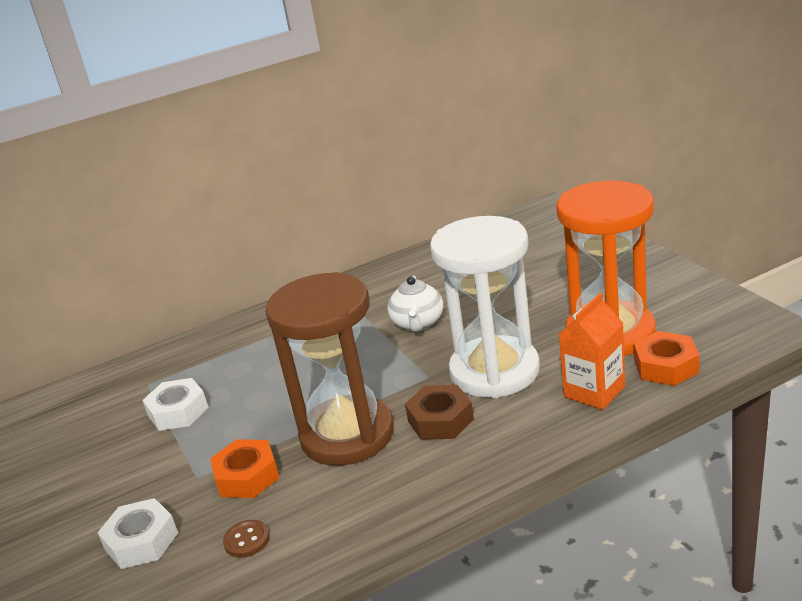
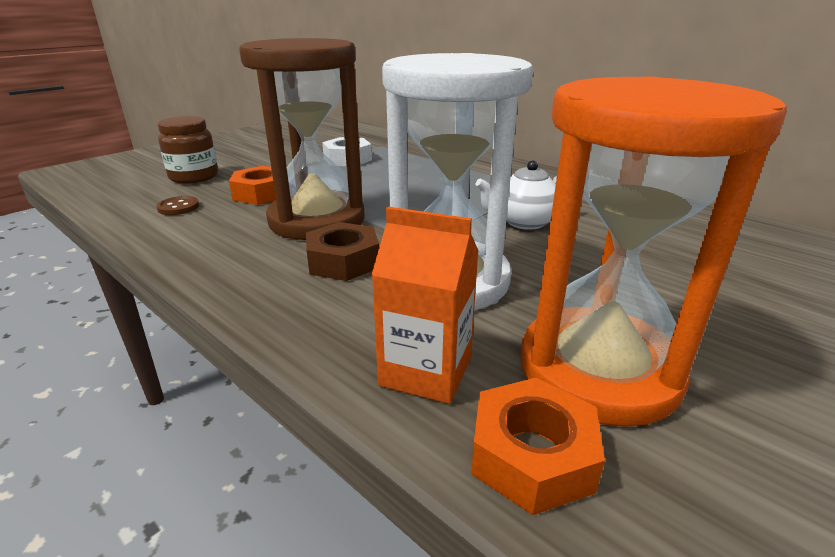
camera: 65 degrees right, 0 degrees up
white nut [98,498,178,569] -> brown jar [157,116,218,184]

